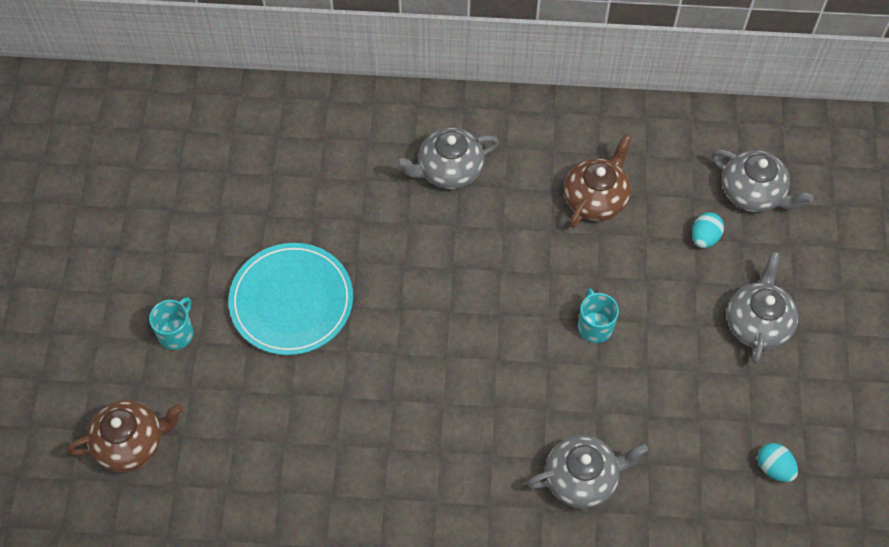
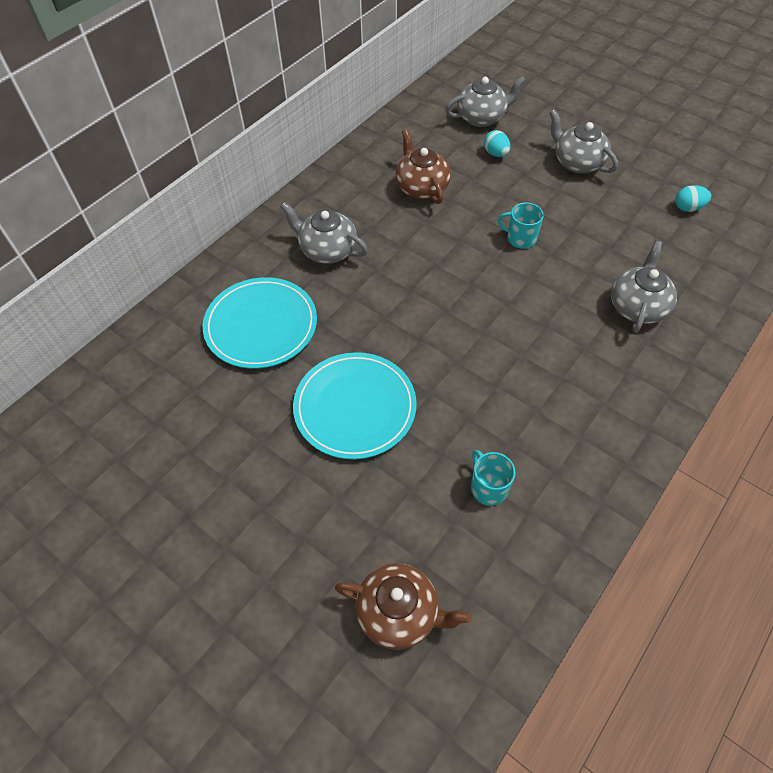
camera: 55 degrees left, 5 degrees down
brown teapot [66,400,183,472] -> brown teapot turned 90 degrees clockwise [335,563,471,650]
turquoise mug [149,297,194,350] -> turquoise mug moved to [471,450,515,506]
grey teapot [396,128,499,189] -> grey teapot turned 105 degrees clockwise [281,202,368,264]
none -> turquoise plate [203,277,317,369]

